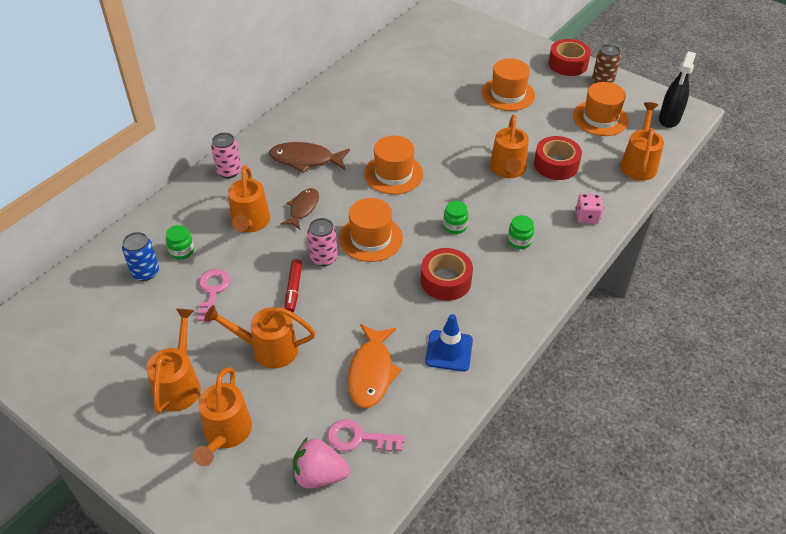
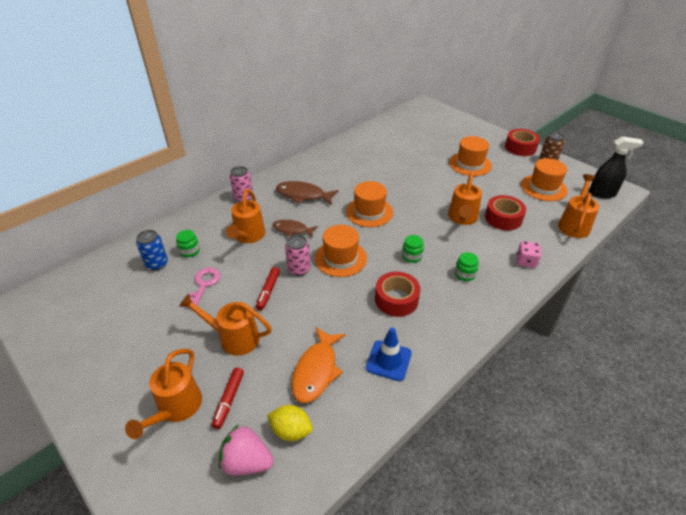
camera: 10 degrees right, 5 degrees down
orange watering can [146,308,201,414] -> none
brown fish [281,188,319,229] -> brown fish turned 105 degrees counterclockwise [272,220,318,238]
pink key [327,419,405,452] -> yellow lemon [267,405,313,441]
black spray bottle [659,51,696,128] -> black spray bottle turned 120 degrees counterclockwise [589,136,644,199]
none -> red marker [212,367,244,429]

